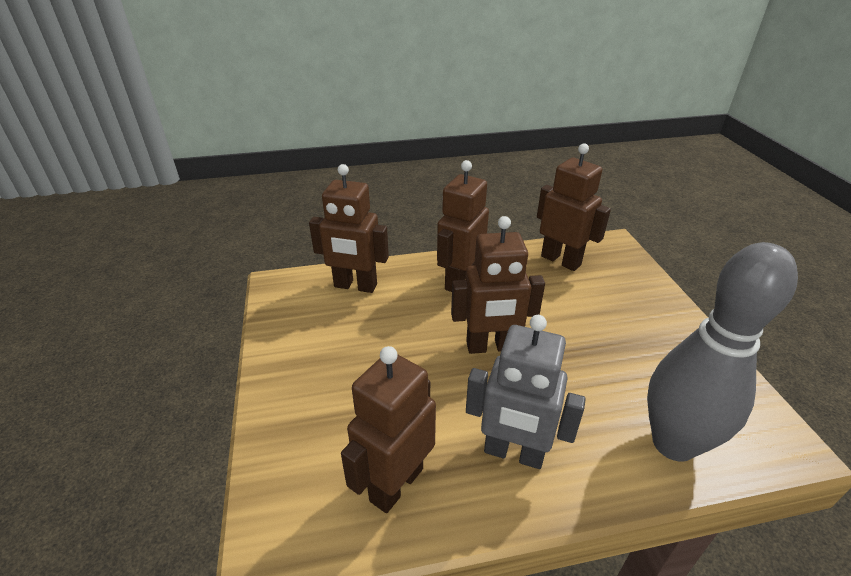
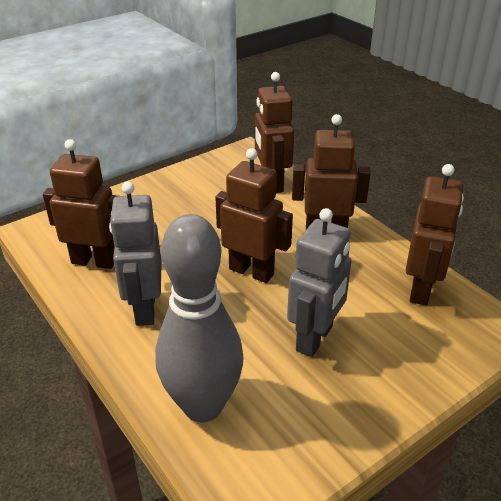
camera: 65 degrees right, 0 degrees up
brown robot [451,216,545,354] -> brown robot turned 150 degrees clockwise [215,148,293,283]
none -> grey robot [287,208,352,357]

